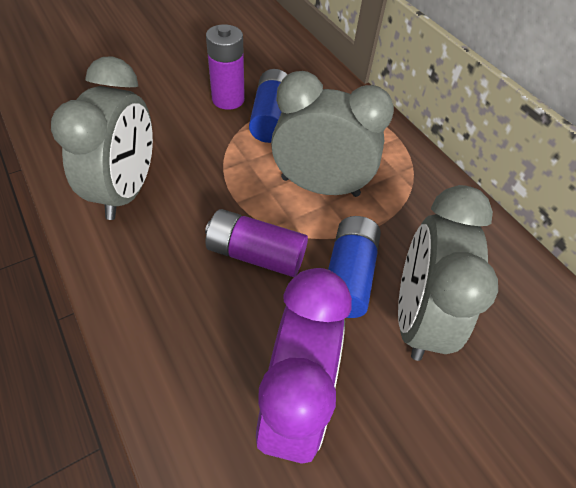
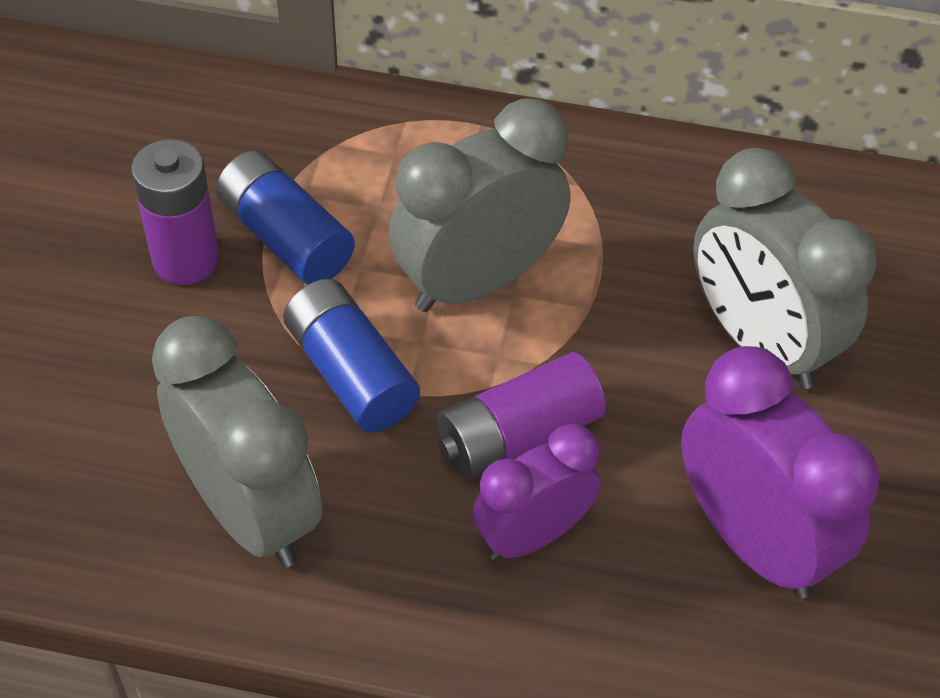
camera: 45 degrees left, 0 degrees up
blue battery [328,216,381,318] -> blue battery moved to [283,279,420,432]
none -> purple clock [472,424,601,560]

